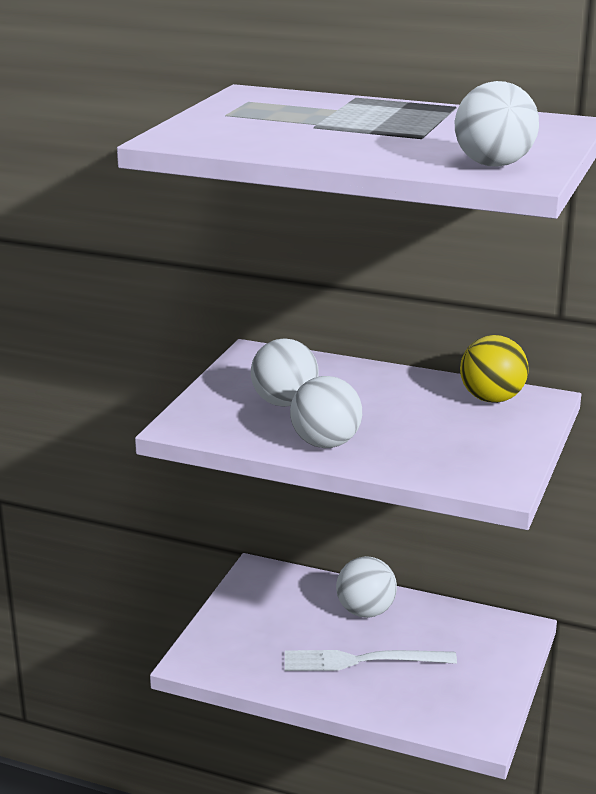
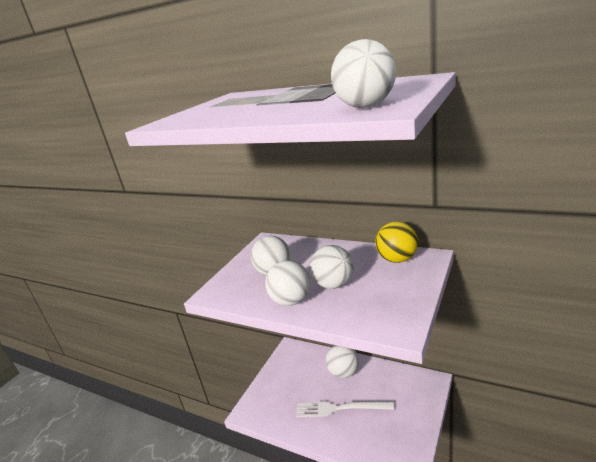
camera: 10 degrees right, 0 degrees up
none -> white ball [310,245,354,289]

